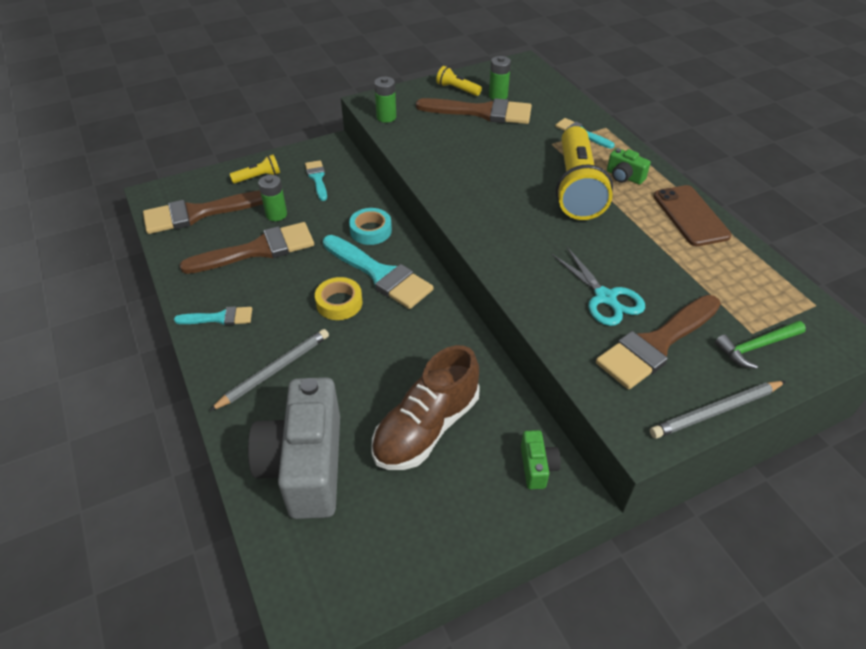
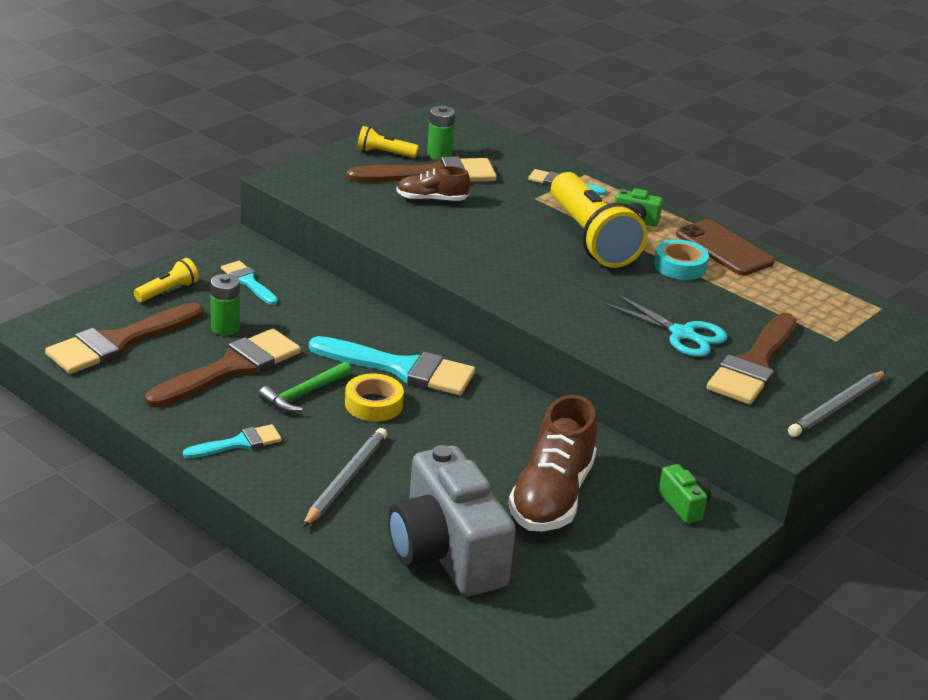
camera: 25 degrees left, 15 degrees down
turquoise tape [349,208,392,245] -> turquoise tape moved to [654,239,709,280]
green battery [374,77,396,123] -> none
green hammer [715,321,806,369] -> green hammer moved to [259,362,352,412]
none -> brown shoe [396,166,470,201]

